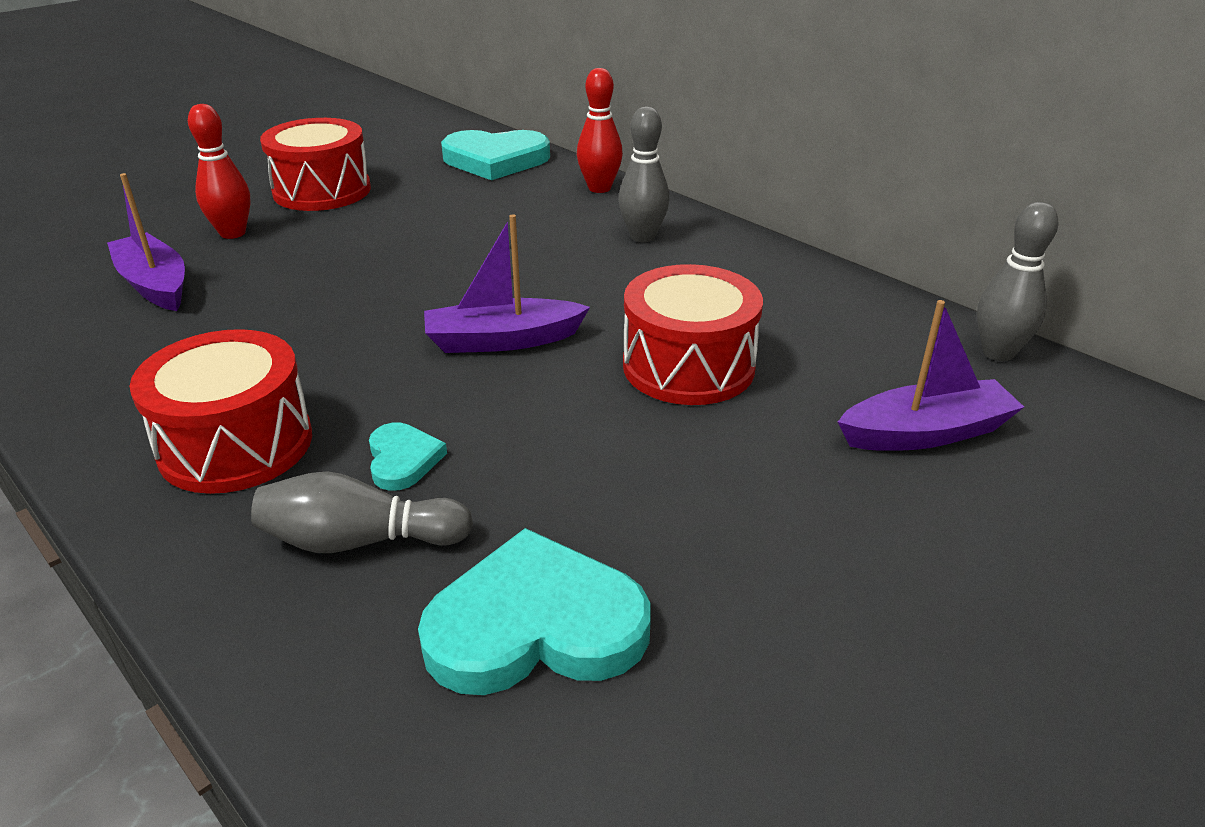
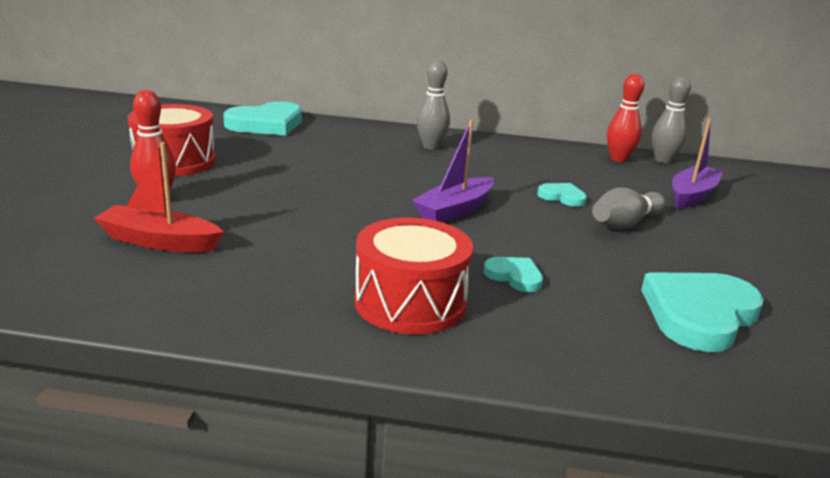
camera: 40 degrees left, 10 degrees down
purple boat [107,173,185,311] -> red boat [94,142,224,252]
grey bowling pin [251,471,473,553] -> grey bowling pin moved to [592,187,665,229]
red bowling pin [577,68,623,193] -> red bowling pin moved to [607,74,644,162]
red drum [623,264,763,405] -> turquoise heart [537,183,587,207]

